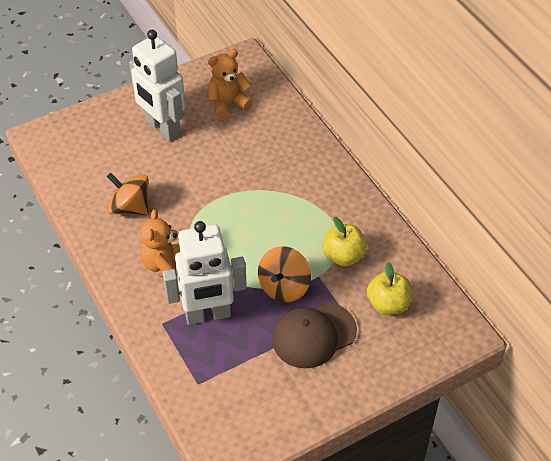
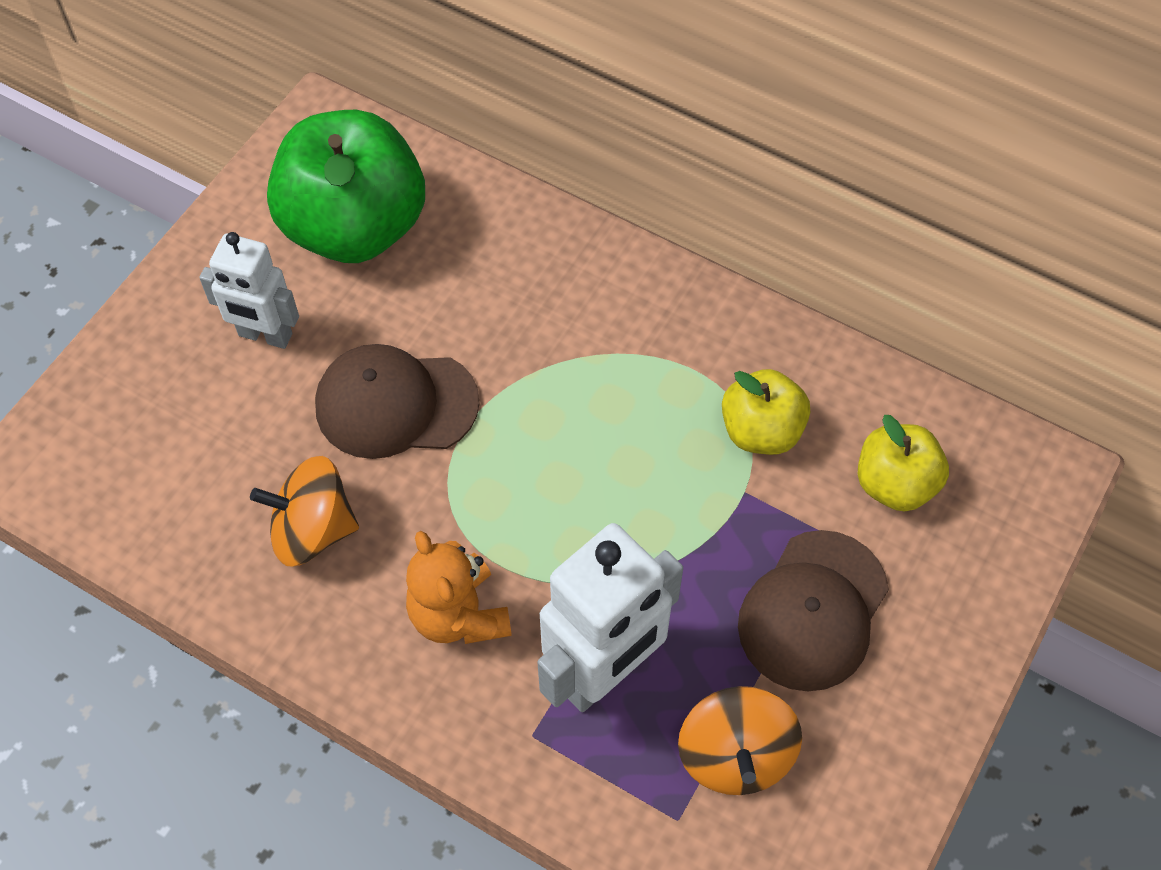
camera: 30 degrees left, 10 degrees up
white robot [129,30,186,142] -> white robot [199,232,299,349], size x0.63
orange teddy bear [208,49,253,119] -> green apple [267,110,425,263]
orange spinning top [258,246,311,302] -> orange spinning top moved to [678,686,802,795]
none -> brown cap [315,344,480,459]

